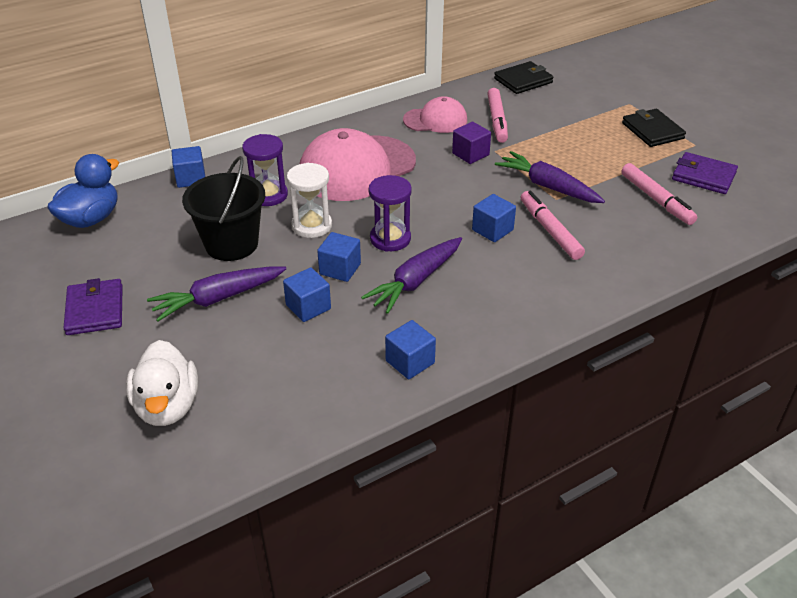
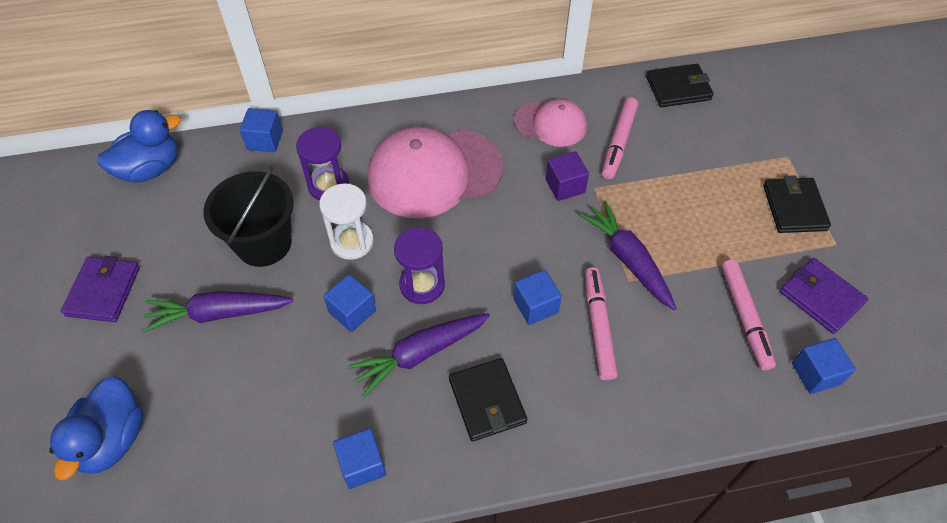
camera: 20 degrees right, 15 degrees up
white duck [126,340,198,426] -> blue duck [49,376,143,481]
blue cube [283,267,331,322] -> blue cube moved to [792,338,856,394]
none -> black wallet [449,358,527,442]

